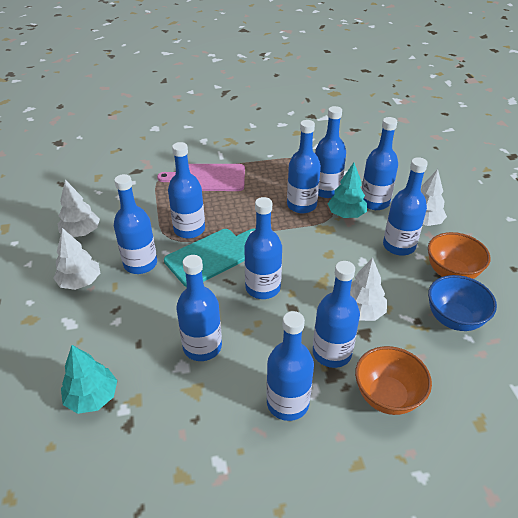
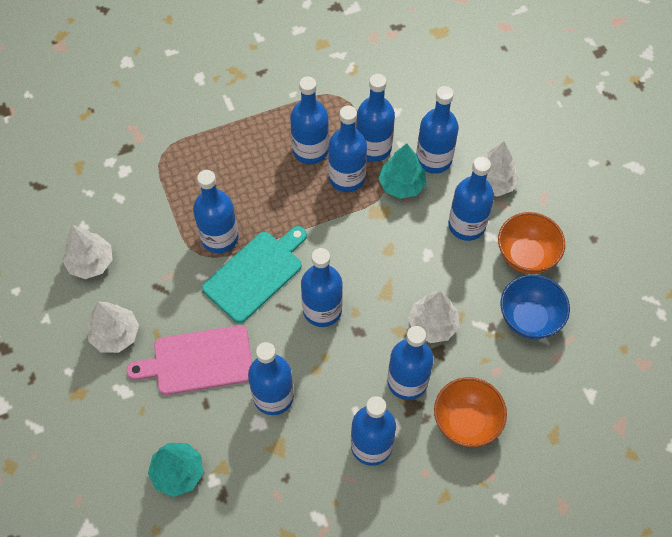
camera: 10 degrees left, 20 degrees up
blue bottle [114,174,157,274] -> blue bottle moved to [290,76,329,164]
pink cutting board [157,164,245,191] -> pink cutting board moved to [126,325,252,395]

